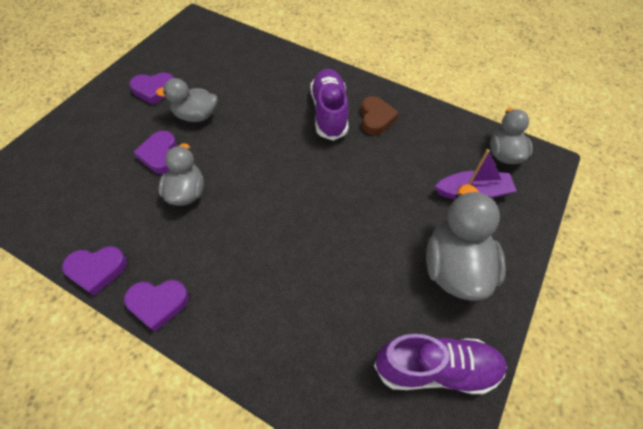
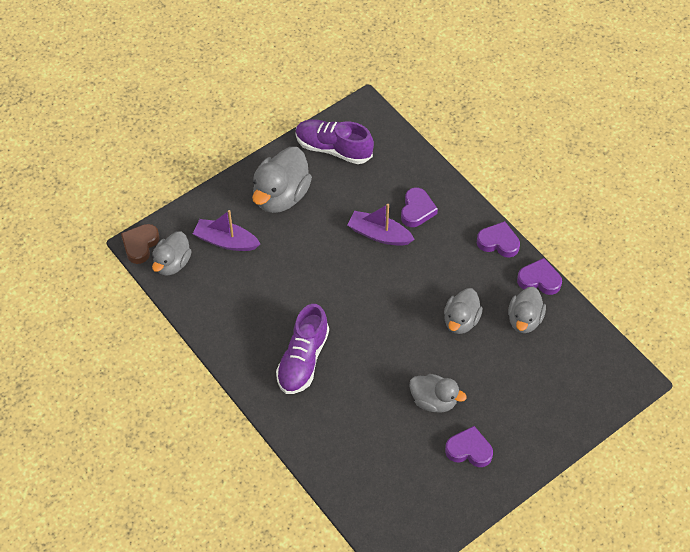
camera: 155 degrees left, 0 degrees up
purple heart [134,131,177,174] -> purple heart moved to [401,188,438,227]
brown heart [361,96,399,135] -> brown heart moved to [121,224,160,264]
none -> purple boat [348,204,415,246]
none -> grey duck [508,287,546,333]

